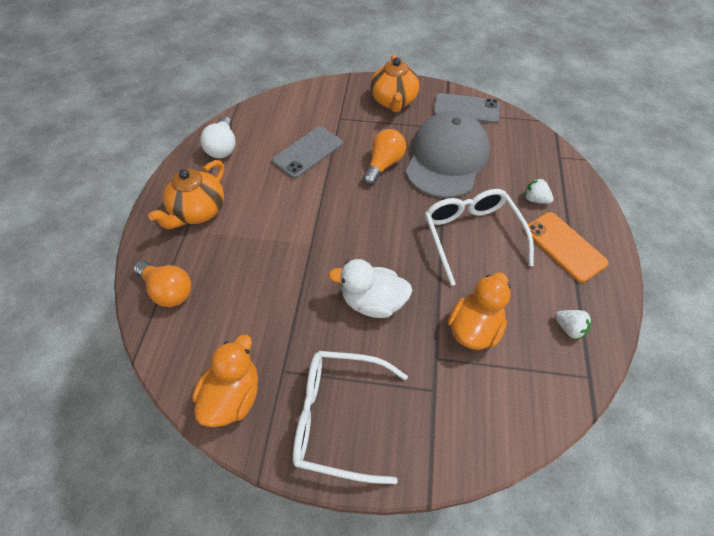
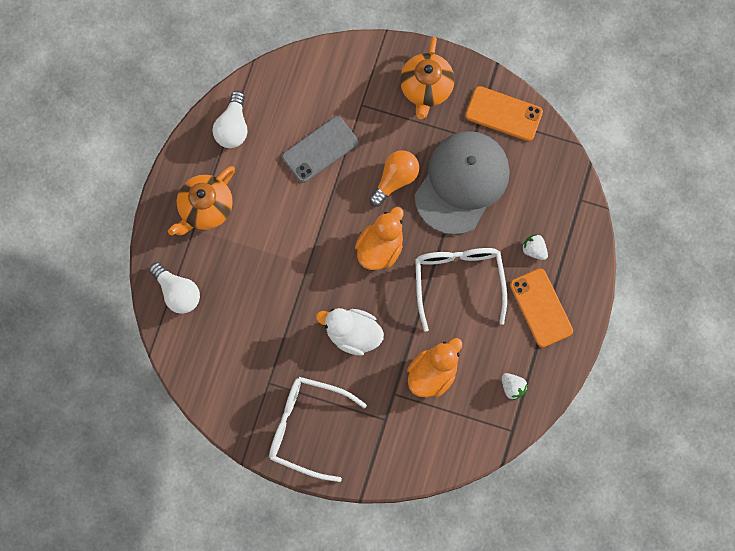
camera: 10 degrees right, 20 degrees up
orange light bulb [134,261,191,307] -> white light bulb [149,262,200,314]
orange duck [192,335,258,427] -> orange duck moved to [355,207,404,270]
grey phone [433,93,500,124] -> orange phone [465,86,543,141]

